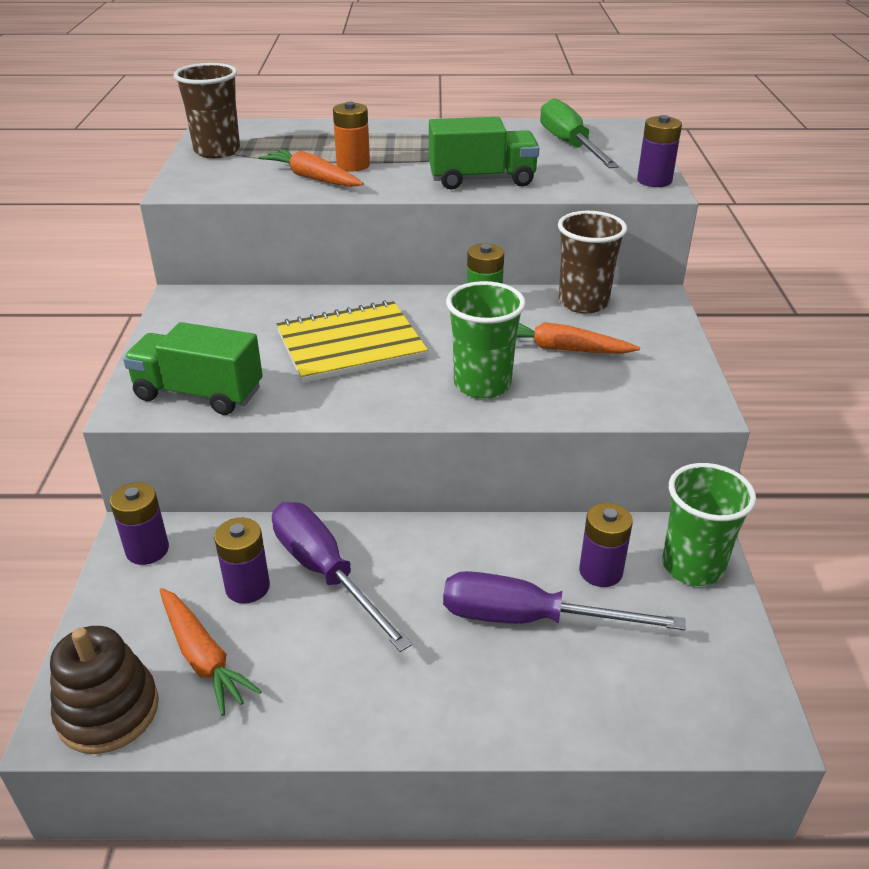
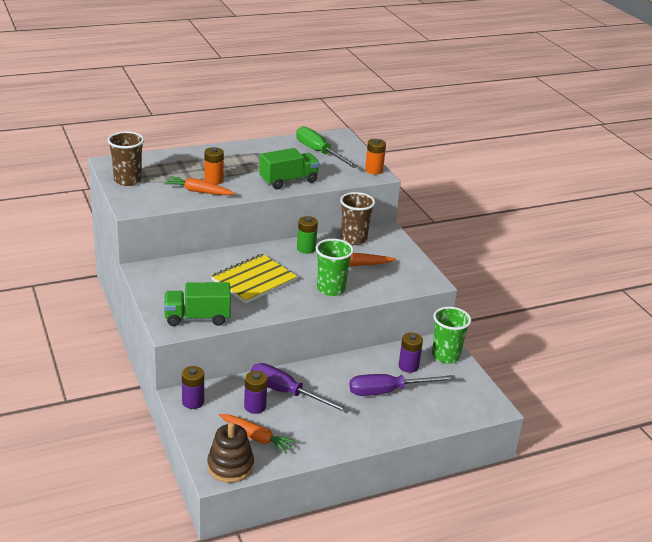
camera: 25 degrees left, 5 degrees down
purple battery [637,115,682,187] -> orange battery [365,139,386,175]

